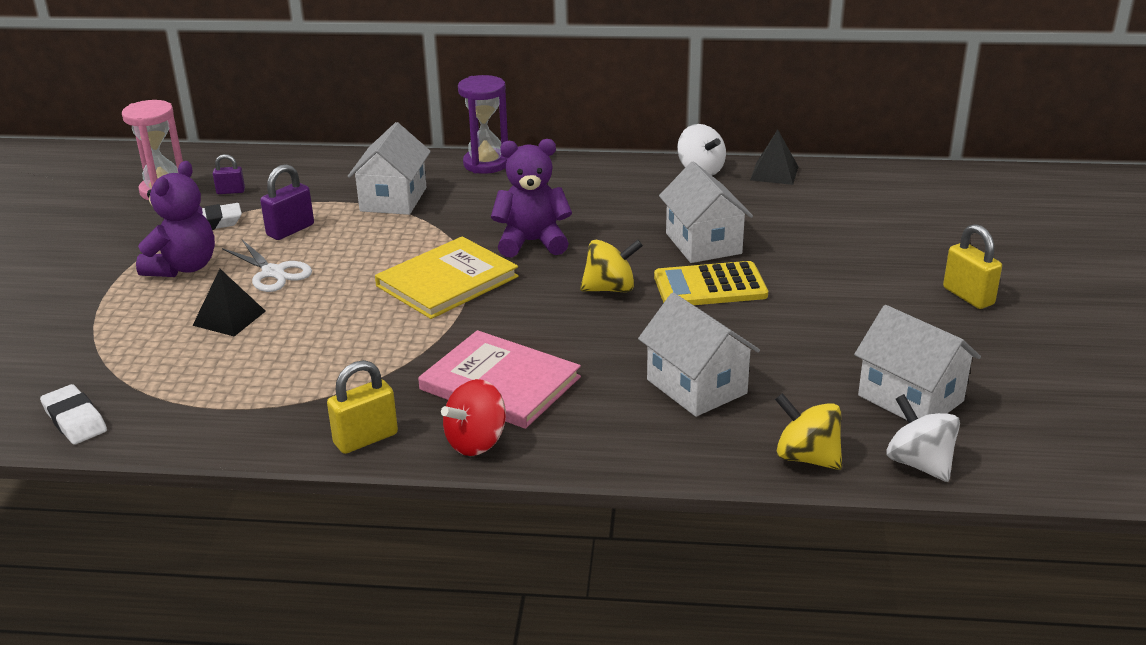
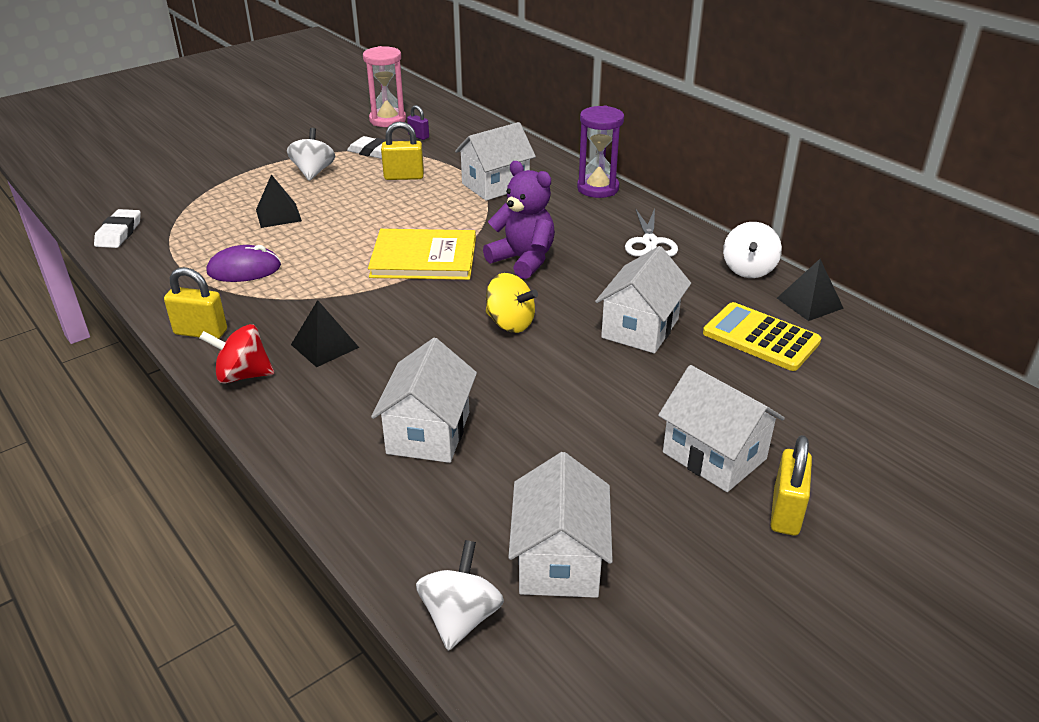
camera: 45 degrees right, 5 degrees up
purple teddy bear [136,161,215,277] -> white spinning top [287,128,335,181]
white scissors [222,240,312,292] -> white scissors moved to [625,208,678,257]
purple padlock [260,164,314,240] -> yellow padlock [381,121,424,180]
pink book [418,330,581,429] -> black pyramid [291,300,359,367]
yellow calculator [654,261,768,305] -> yellow calculator moved to [703,302,821,371]
yellow spinning top [775,393,842,470] -> none
none -> purple mouse [207,245,281,282]
none -> white house [658,365,785,492]

